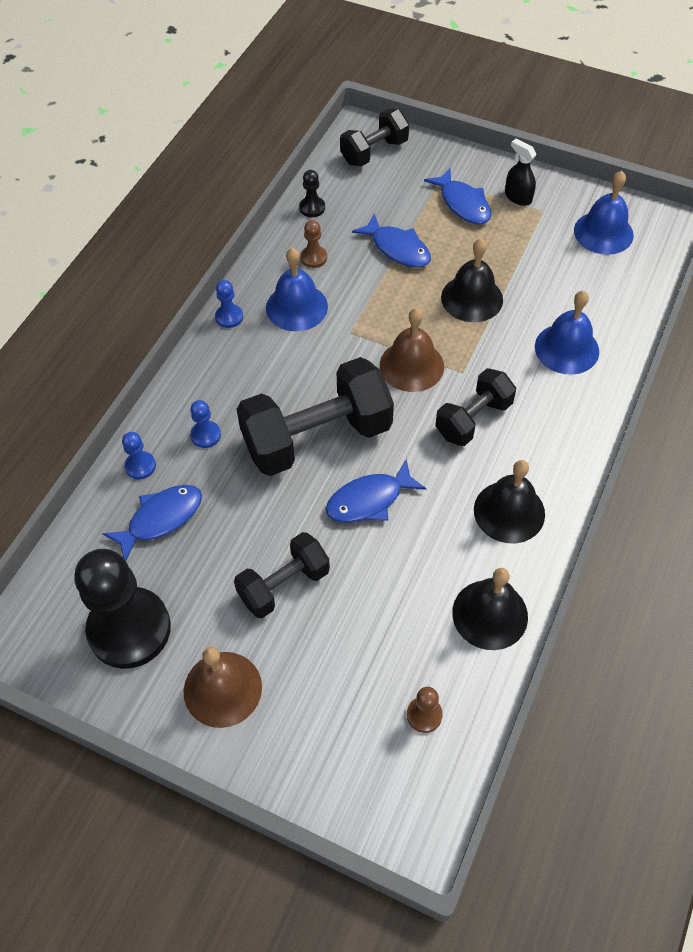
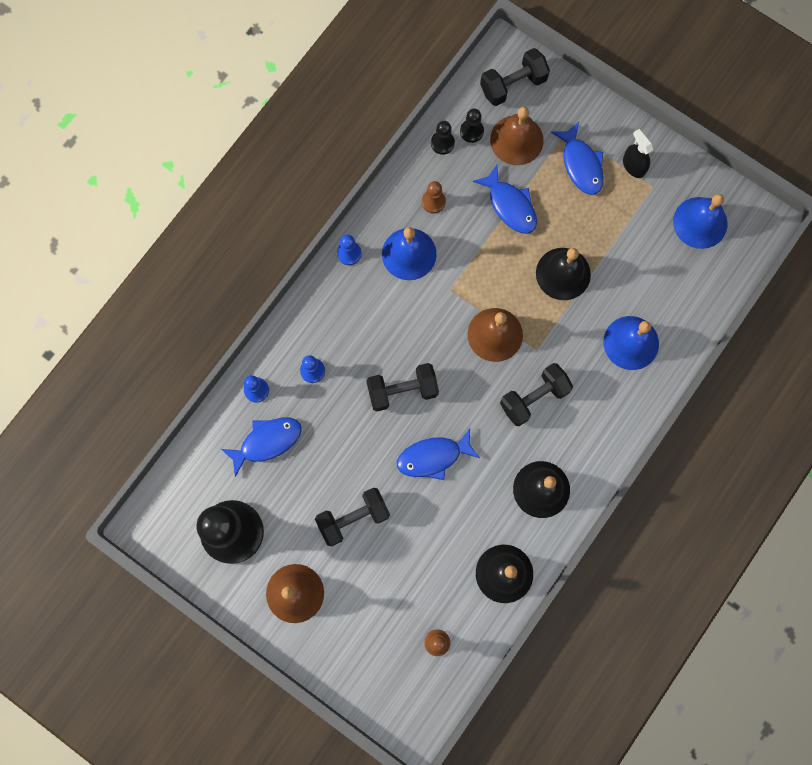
camera: 10 degrees right, 20 degrees up
black dumbbell [237,357,394,476] -> black dumbbell [366,363,439,411], size x0.58
none -> black pawn [460,109,484,143]
none -> brown bell [490,107,544,165]

